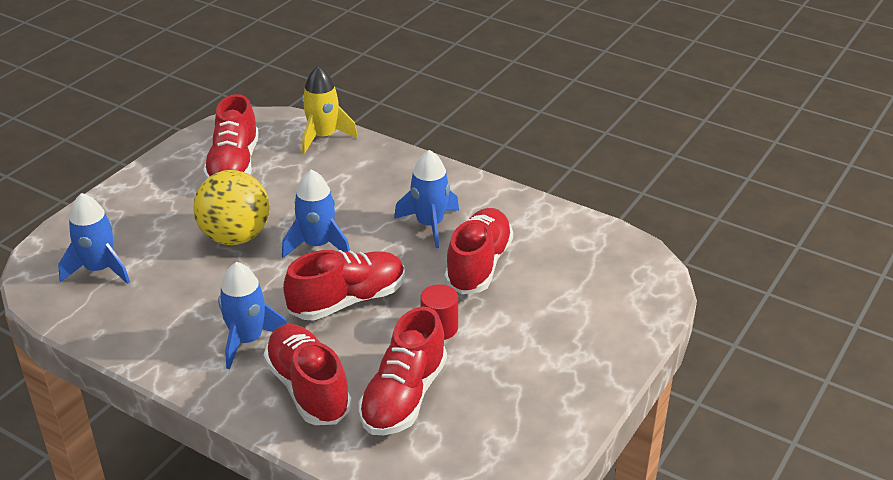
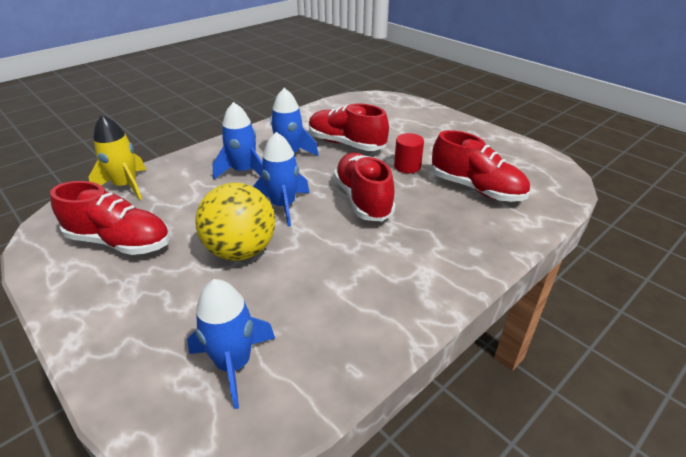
camera: 75 degrees left, 0 degrees up
blue rocket [218,262,287,369] -> blue rocket moved to [213,102,262,179]
red shoe [264,324,352,425] -> none

